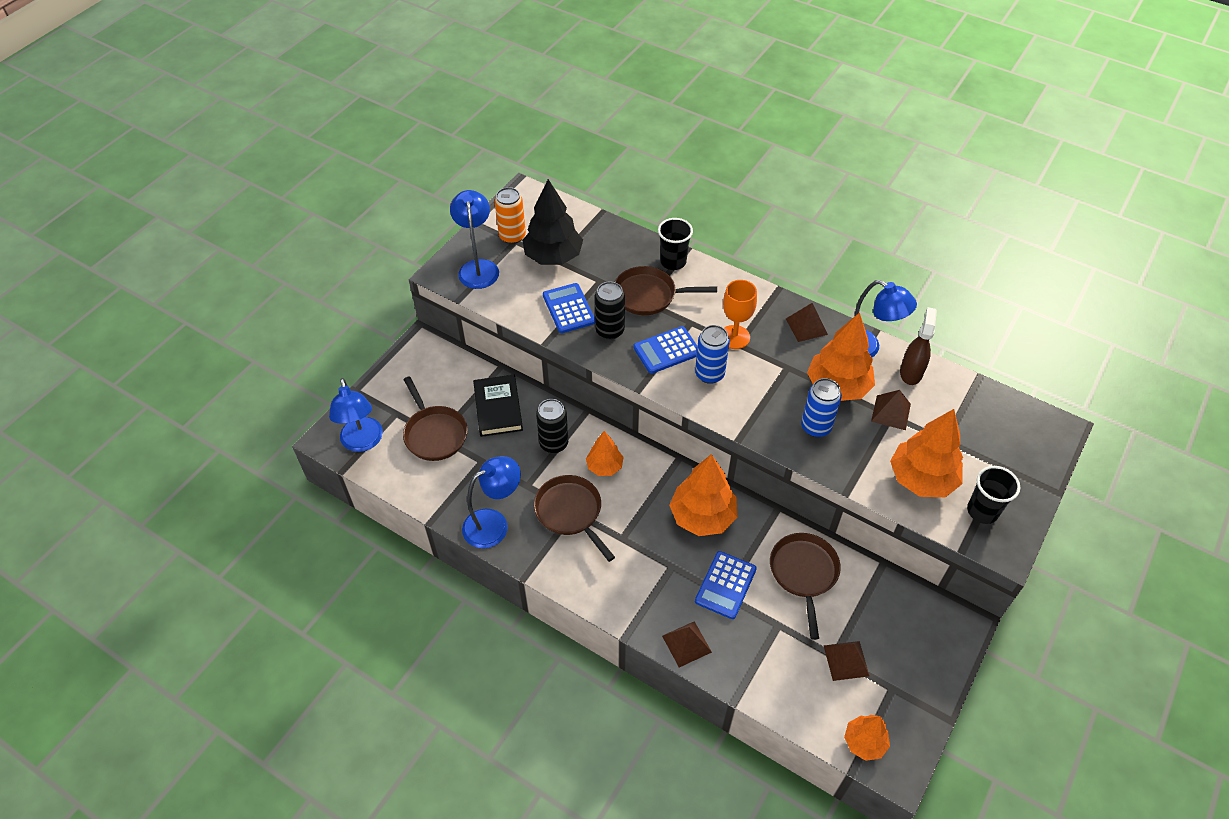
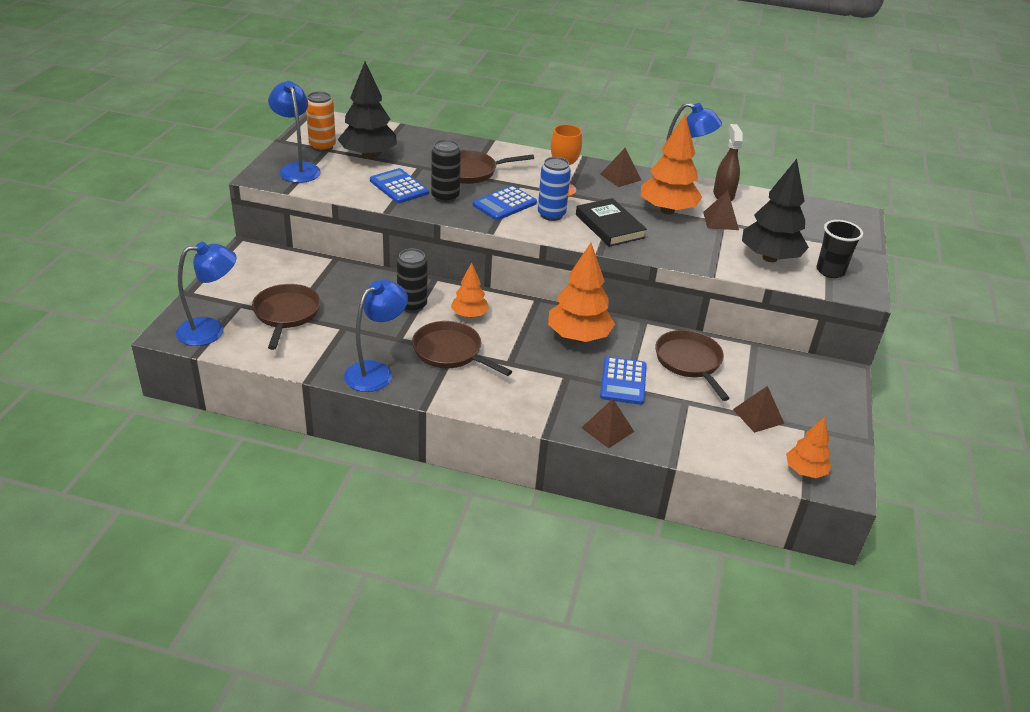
camera: 20 degrees left, 15 degrees down
blue lamp [329,378,383,452] -> blue lamp turned 75 degrees counterclockwise [176,242,236,346]
brown pan [403,376,468,461] -> brown pan turned 135 degrees counterclockwise [252,284,321,350]
black book [473,374,523,437] -> black book moved to [576,198,647,247]
black cup [658,218,693,270] -> none
blue can [801,378,842,437] -> none
orange tree [890,409,963,497] -> black tree [742,159,809,262]

